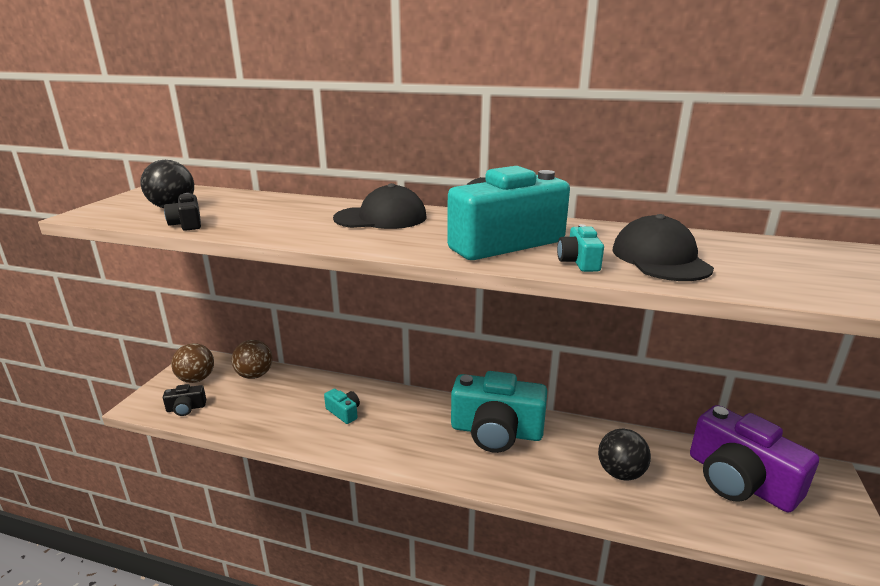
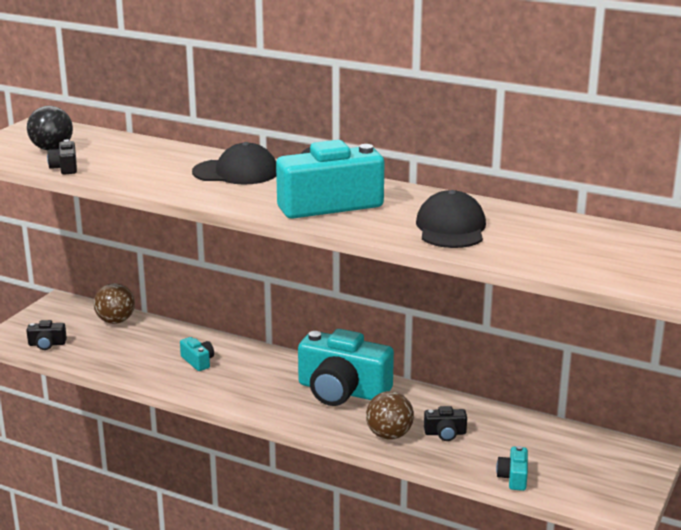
camera: 10 degrees right, 0 degrees up
brown ball [171,343,214,383] -> brown ball moved to [366,391,414,440]
turquoise camera [557,224,604,272] -> turquoise camera moved to [496,446,528,491]
black ball [598,428,651,481] -> black camera [424,406,467,441]
purple camera [690,405,819,512] -> none

